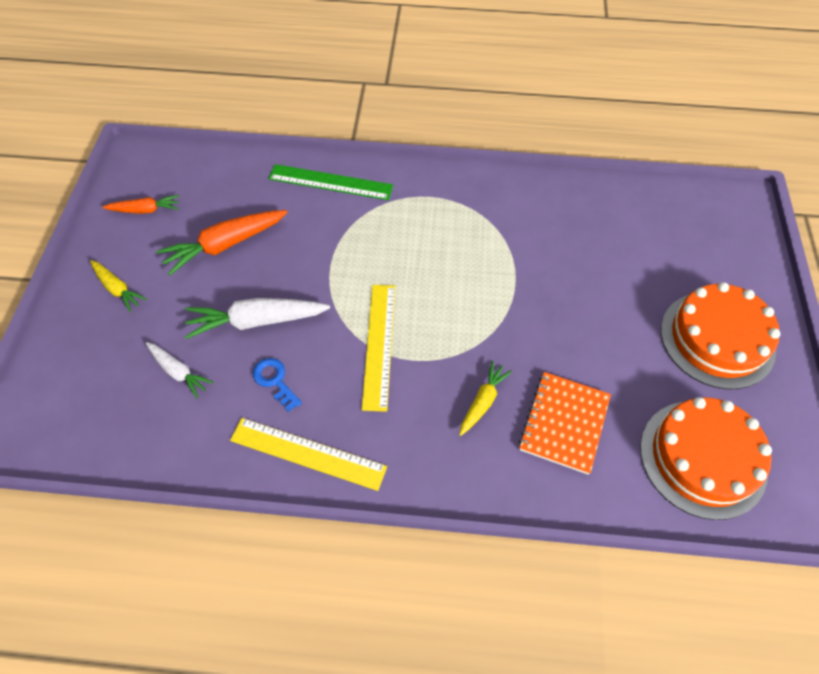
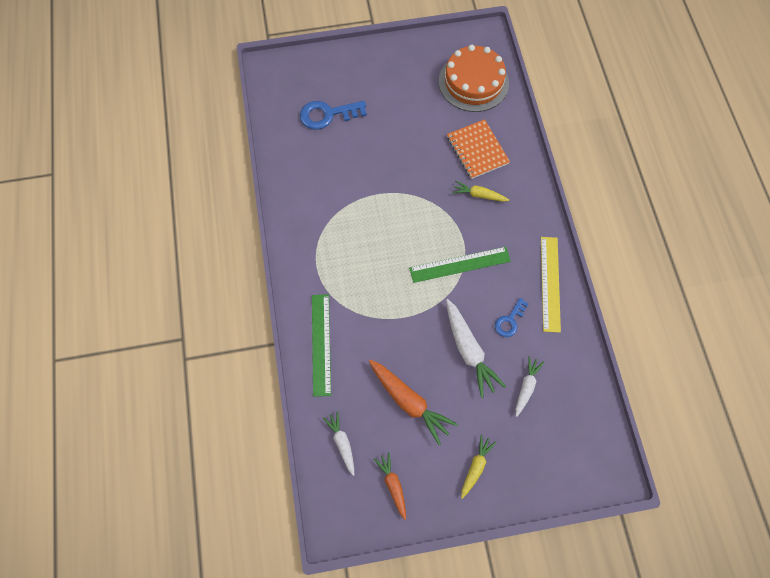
camera: 105 degrees left, 10 degrees up
yellow ruler [362,285,395,412] -> green ruler [409,247,511,283]
orange notebook [519,372,611,475] -> orange notebook turned 60 degrees clockwise [447,119,510,179]
orange cake [661,282,780,389] -> none
none -> blue key [300,101,367,130]
none -> white carrot [323,411,354,476]

